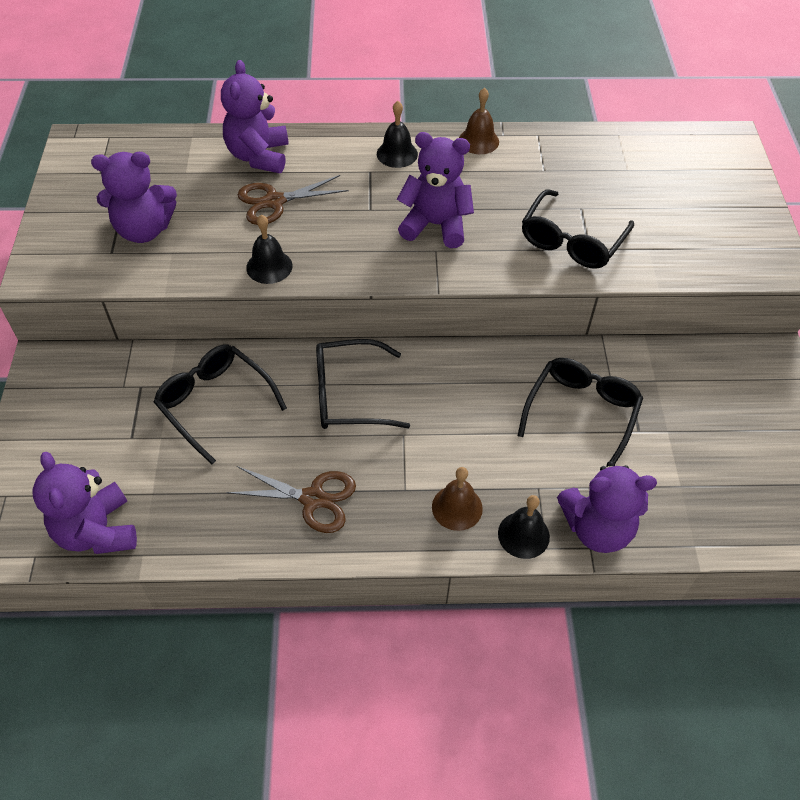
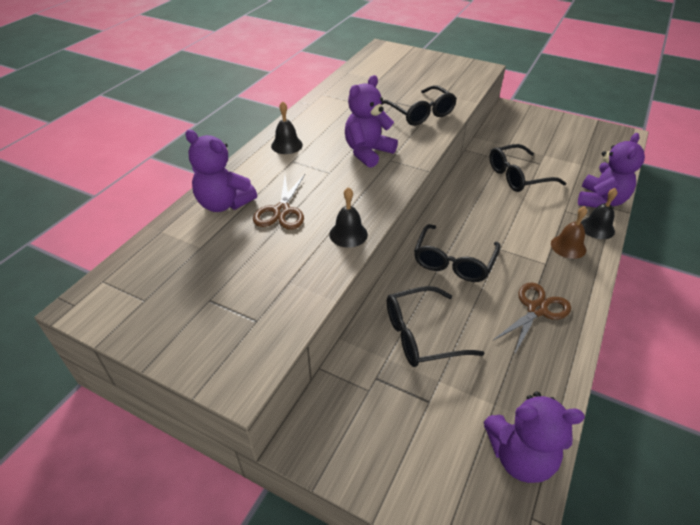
camera: 60 degrees left, 10 degrees down
purple teddy bear [91,152,177,243] -> none
brown bell [459,88,499,154] -> none
black glasses [518,358,643,467] -> black glasses turned 75 degrees counterclockwise [489,144,566,192]

